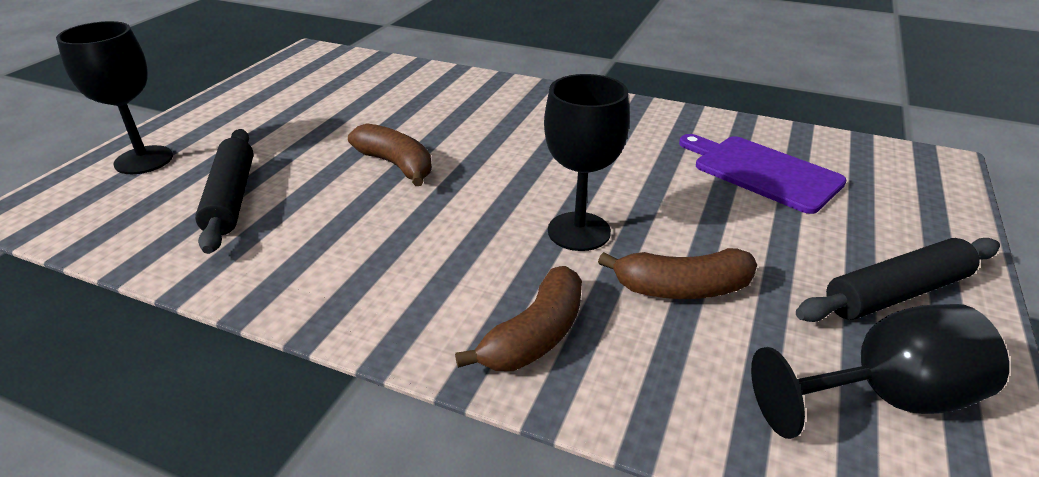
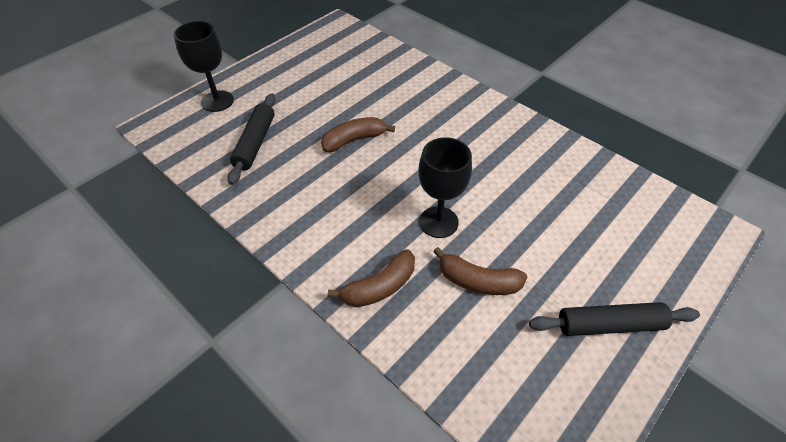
camera: 20 degrees right, 15 degrees up
brown banana [348,123,432,186] -> brown banana turned 90 degrees counterclockwise [321,117,395,152]
purple cutting board [679,134,847,214] -> none
black goblet [751,304,1009,439] -> none

